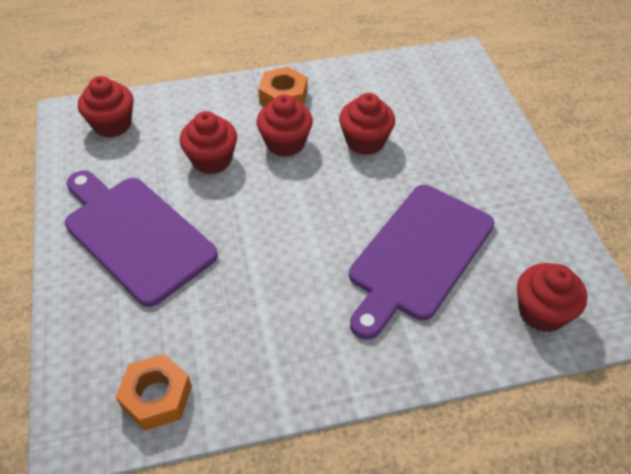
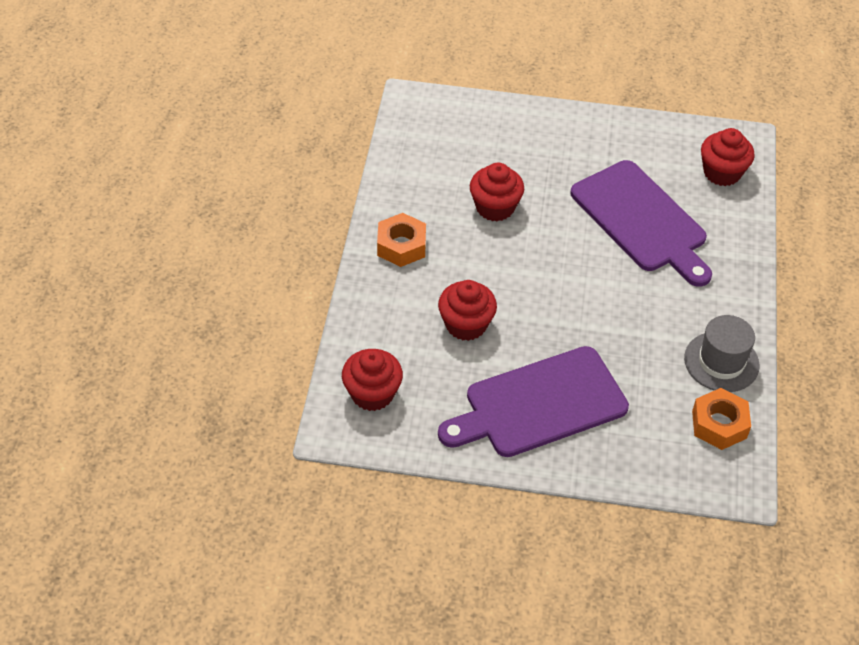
camera: 70 degrees left, 0 degrees up
red cupcake [257,94,313,157] -> none
none -> grey hat [684,315,760,392]

